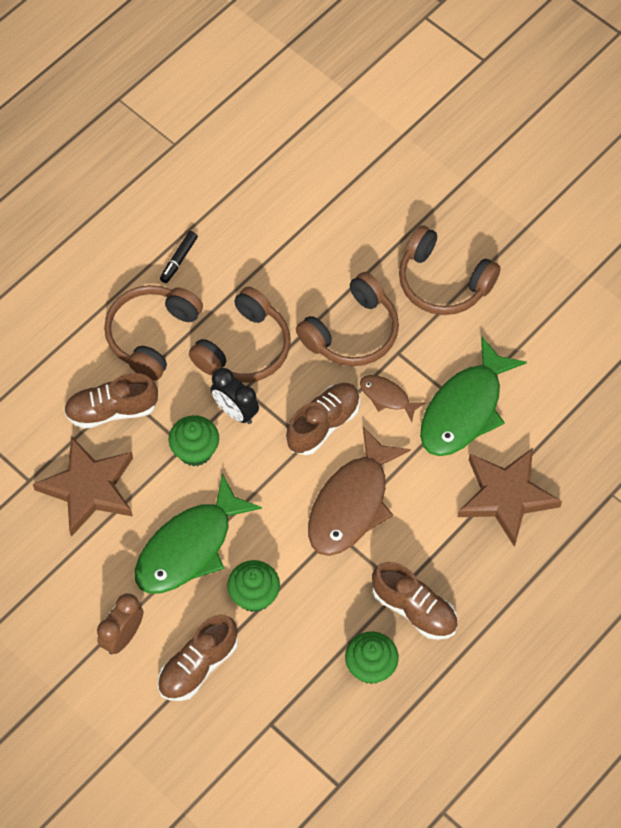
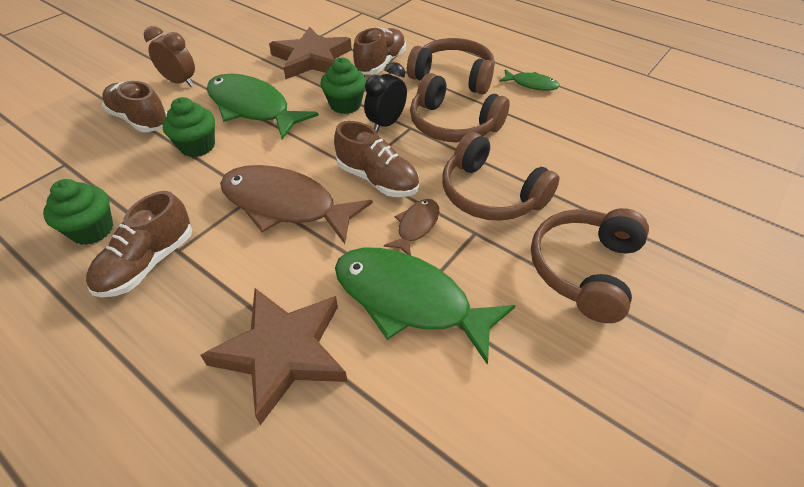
camera: 85 degrees right, 15 degrees down
brown shoe [64,373,158,429] -> brown shoe turned 45 degrees clockwise [353,27,406,75]
black marker [160,231,198,283] -> green fish [499,69,560,91]

